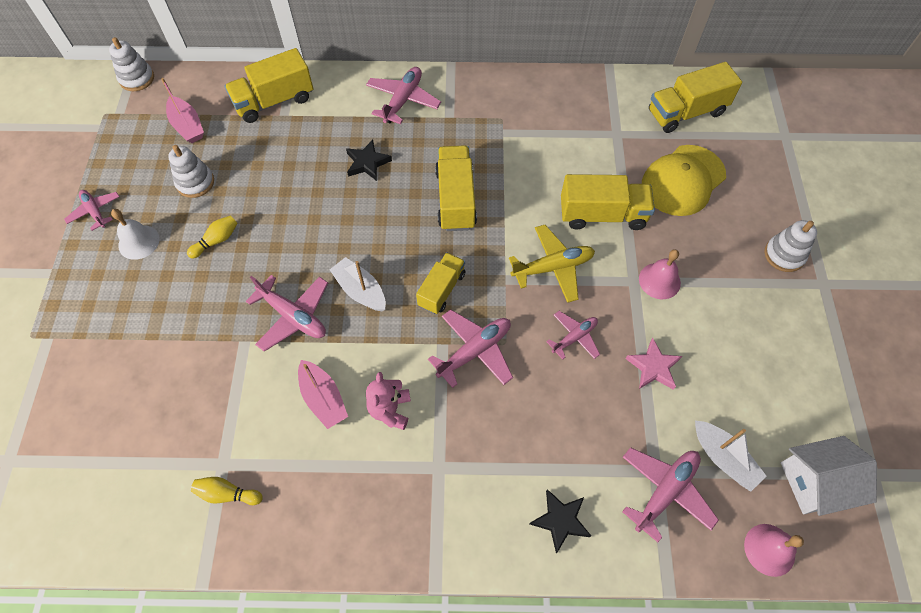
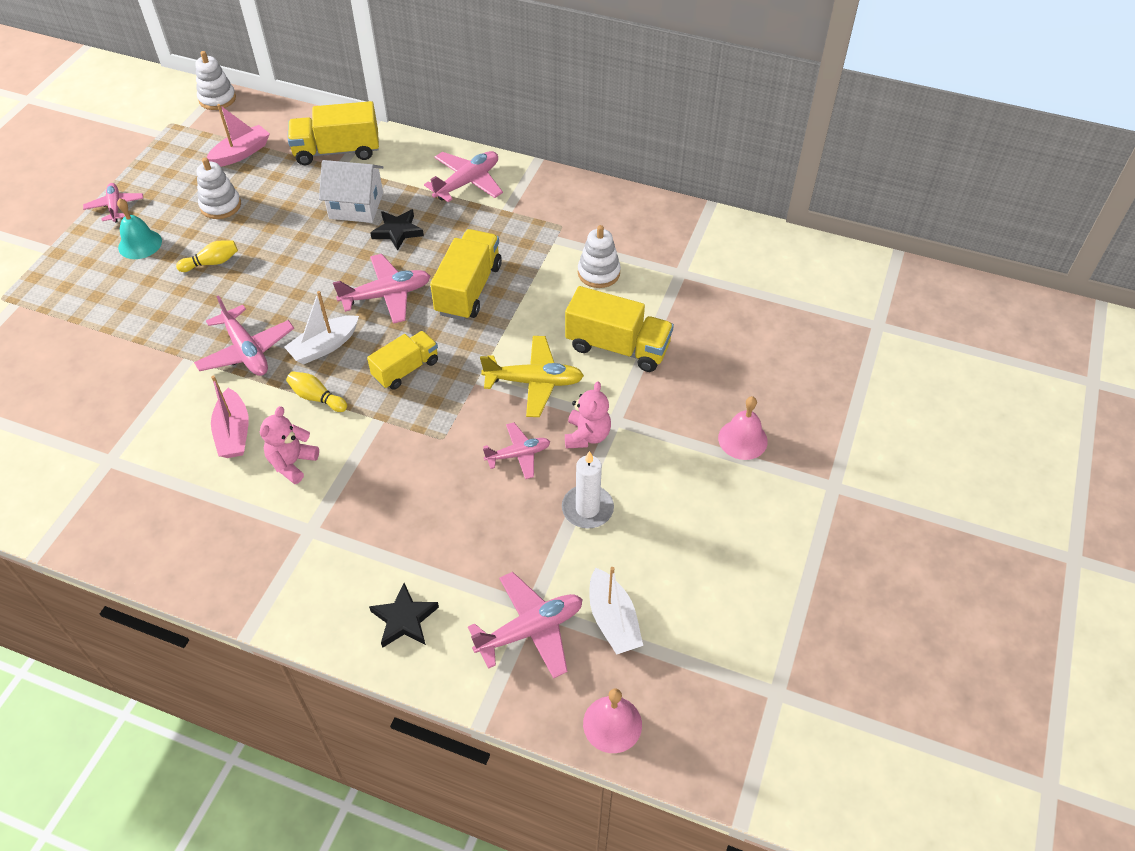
camera: 20 degrees right, 10 degrees down
white bell [111,209,160,260] -> turquoise bell [117,198,162,259]
pink boat [161,78,204,143] -> pink boat turned 120 degrees counterclockwise [207,104,270,167]
yellow bowling pin [191,477,263,505] -> yellow bowling pin moved to [286,371,347,412]
white boat [330,257,386,311] -> white boat turned 105 degrees counterclockwise [284,291,359,364]
pink plane [428,309,513,388] -> pink plane moved to [333,254,430,324]
pink star [626,338,682,390] -> white candle [562,451,614,528]
pink bell [639,249,681,299] -> pink bell moved to [718,396,768,460]
yellow cap [642,145,726,216] -> none
yellow truck [649,62,742,133] -> none
white stacking toy [764,220,817,272] -> white stacking toy moved to [578,225,621,288]
white house [781,436,877,516] -> white house moved to [319,160,384,223]
none -> pink teddy bear [565,381,611,448]

